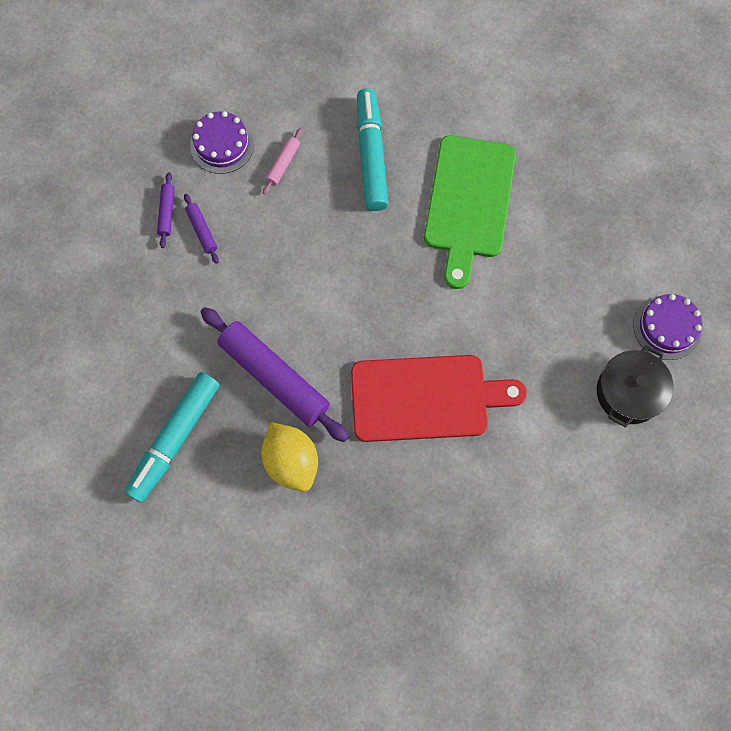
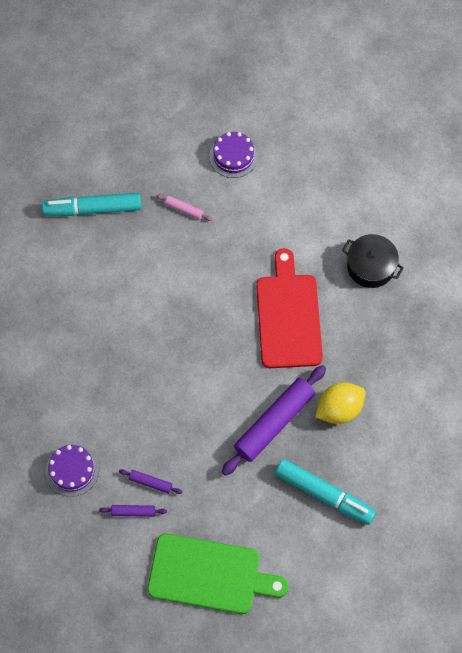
camera: 90 degrees left, 5 degrees down
purple rolling pin [184,194,219,264] -> purple rolling pin turned 45 degrees clockwise [119,469,182,494]
pink rolling pin [263,128,303,195] -> pink rolling pin moved to [156,195,212,221]
turquoise marker [357,88,388,211] -> turquoise marker moved to [42,193,142,216]
green cutting board [424,135,516,289] -> green cutting board moved to [148,534,288,614]
black pot [597,345,674,428] -> black pot moved to [342,234,404,288]

